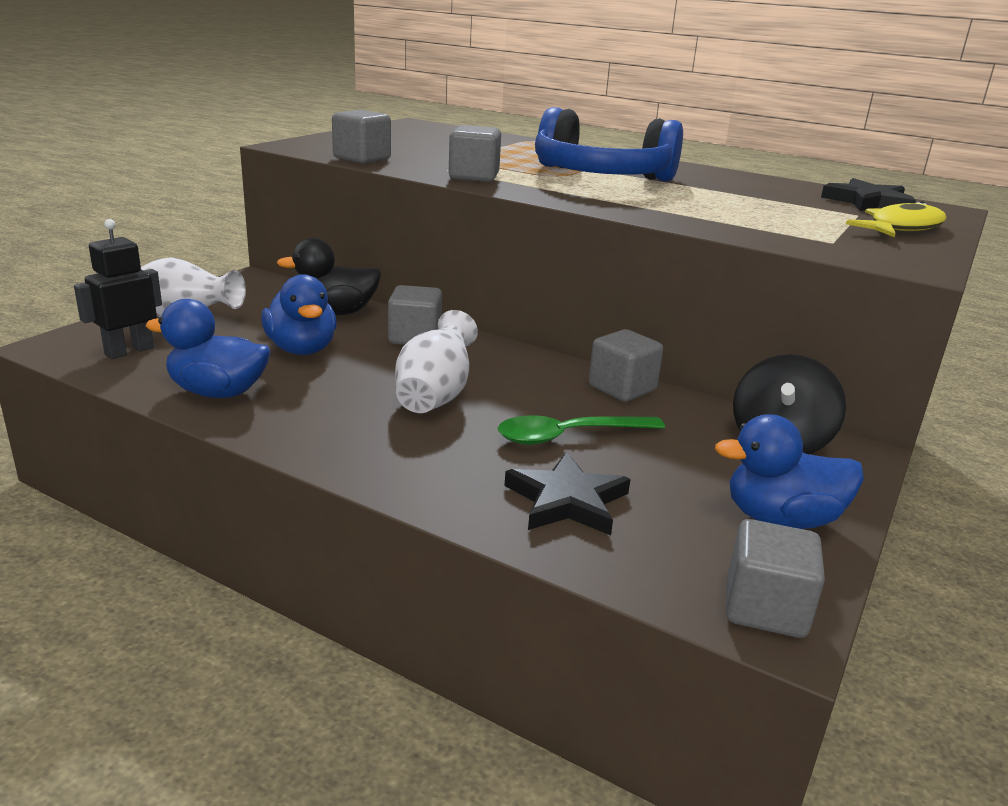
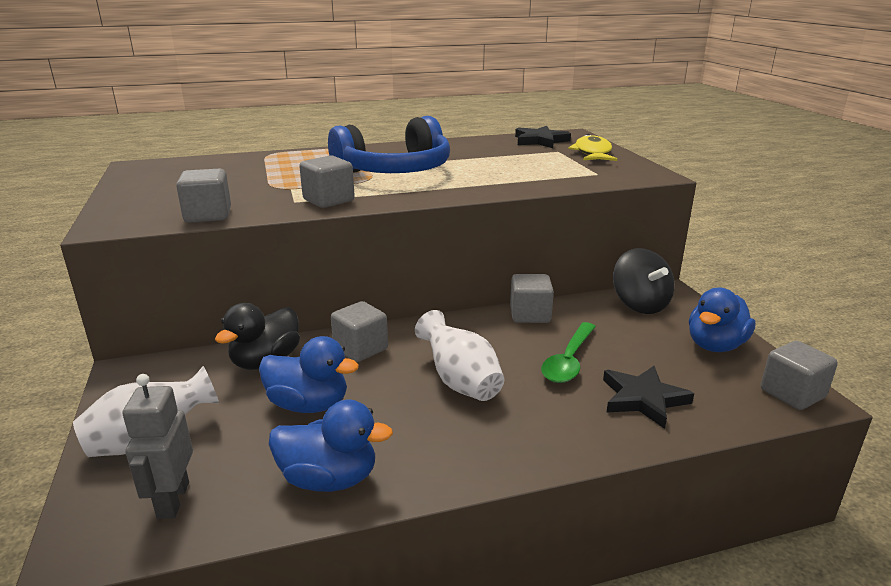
camera: 45 degrees left, 0 degrees up
black robot [74,219,162,359] -> grey robot [123,374,193,519]
blue duck [145,299,271,398] -> blue duck turned 135 degrees counterclockwise [268,400,393,492]

